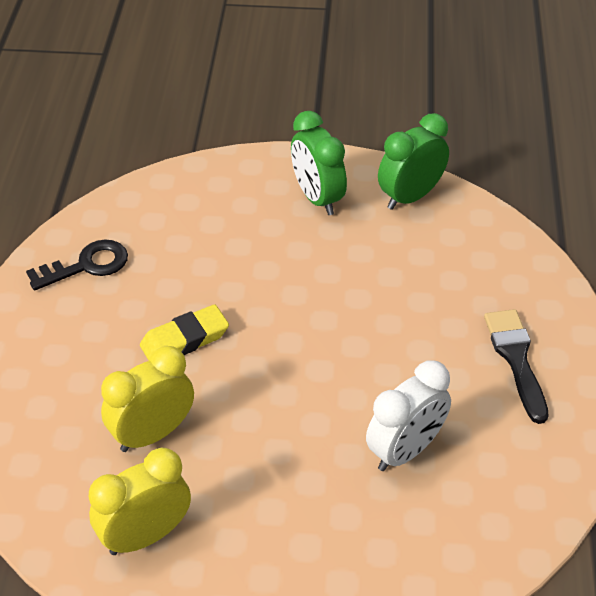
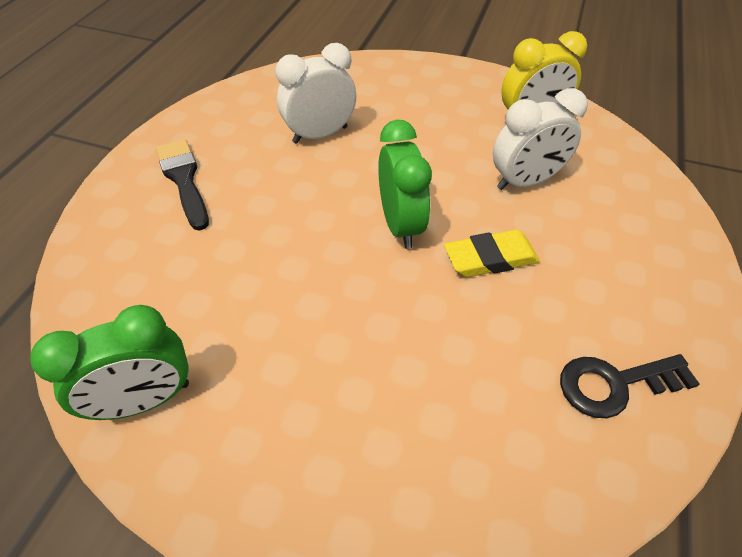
camera: 165 degrees left, 5 degrees up
yellow clock [101,346,194,452] -> white clock [493,88,588,190]
green clock [291,111,347,215] -> green clock moved to [378,120,432,249]
black brush [484,309,549,424] -> black brush turned 150 degrees clockwise [156,139,209,231]

